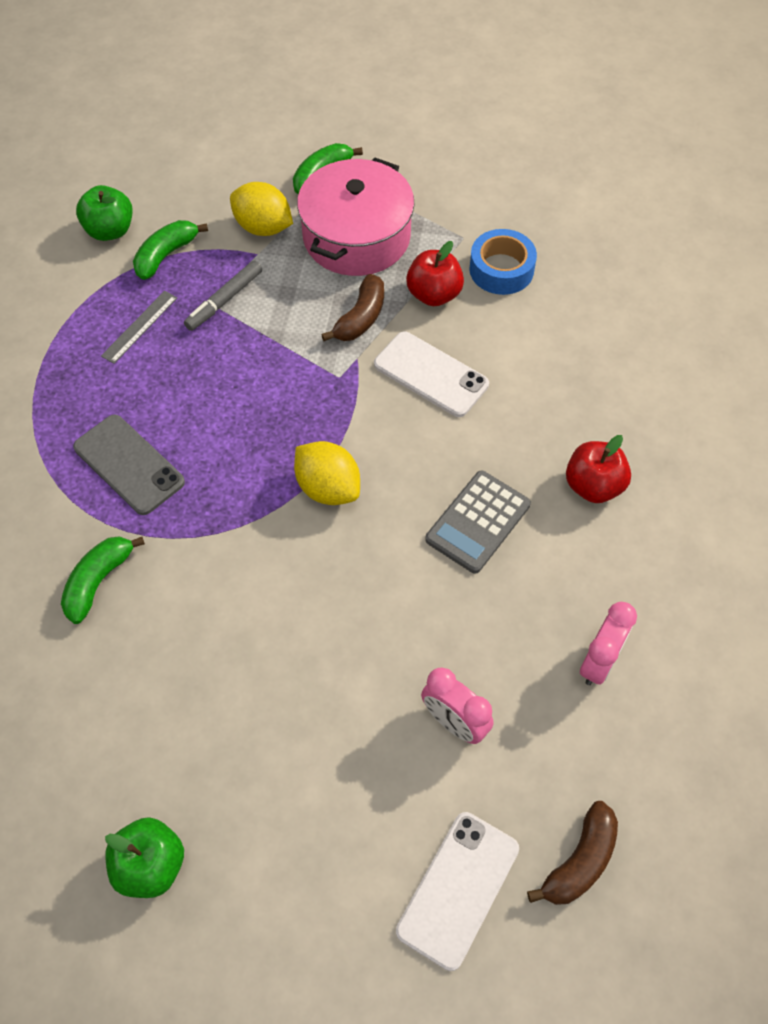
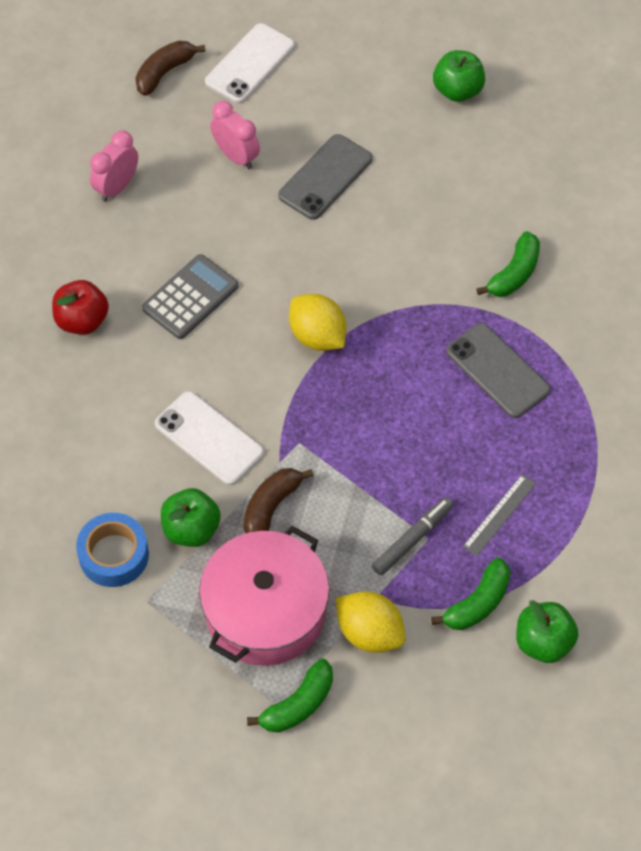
camera: 175 degrees left, 0 degrees up
red apple [406,241,464,306] -> green apple [161,488,221,547]
none -> grey phone [278,134,372,220]

